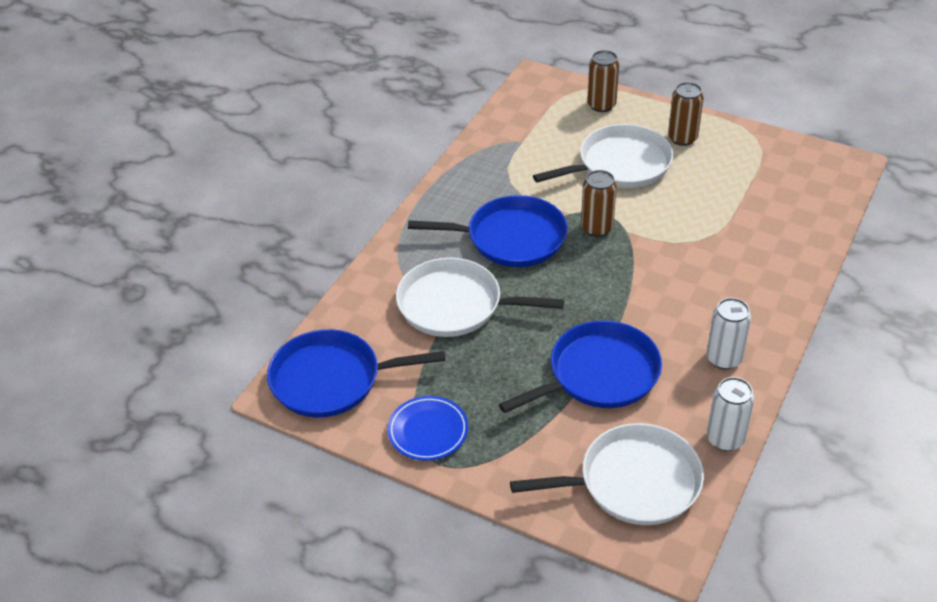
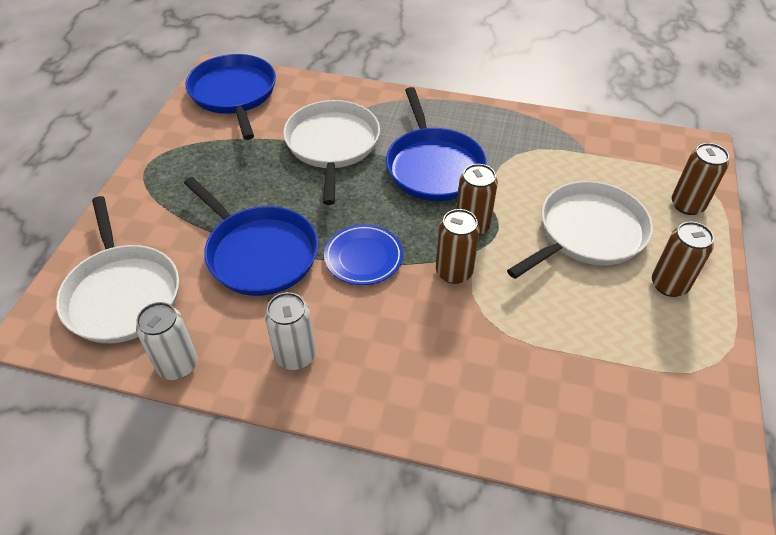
camera: 75 degrees right, 5 degrees up
blue plate [387,396,468,461] -> blue plate moved to [324,224,403,285]
white pan [533,124,673,188] -> white pan turned 90 degrees counterclockwise [507,181,653,279]
none -> brown can [436,209,480,284]

